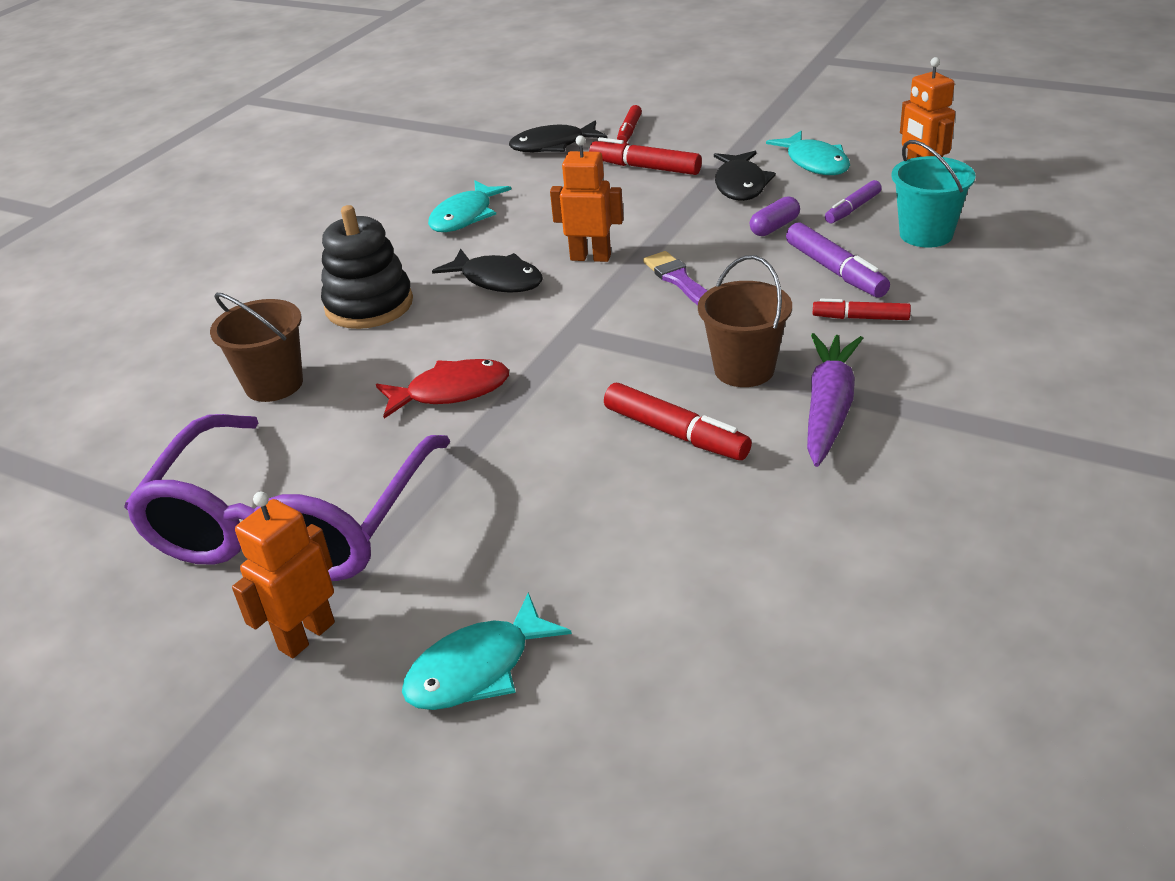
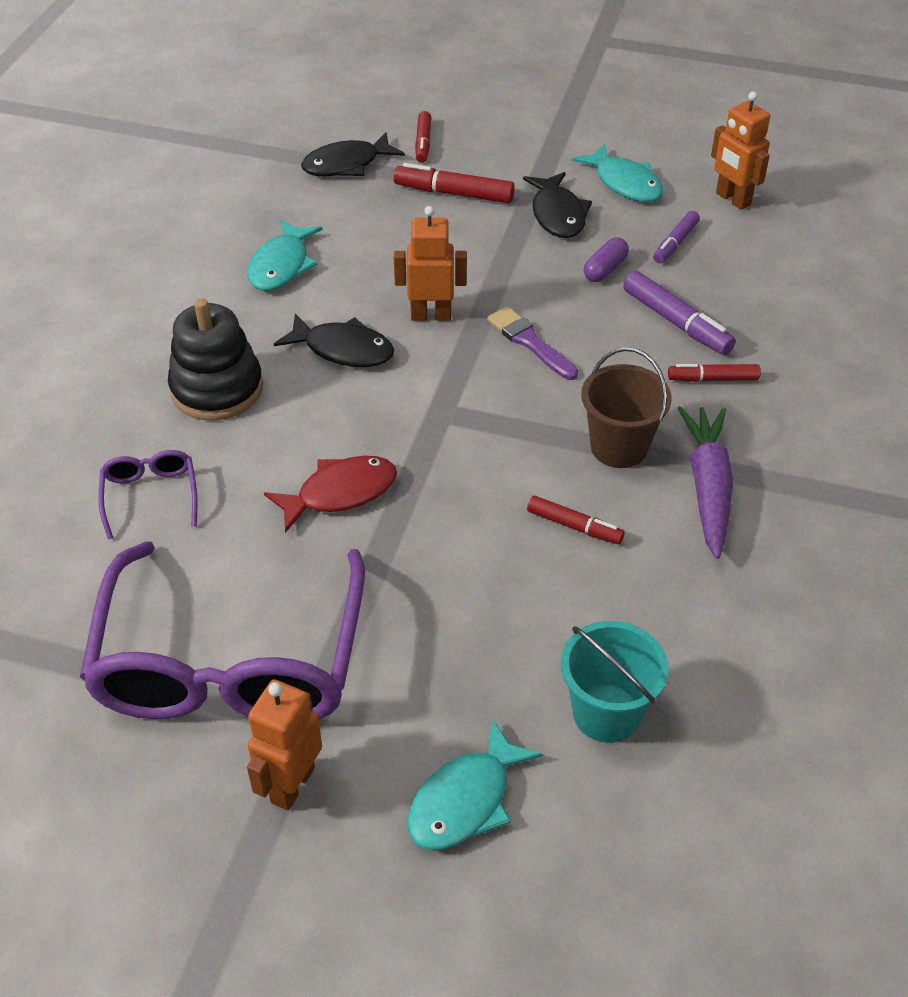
camera: 15 degrees left, 10 degrees up
brown bucket [210,293,303,402] -> purple glasses [98,450,198,539]
red marker [604,383,752,460] -> red marker [527,496,625,544], size x0.65
turquoise bucket [892,140,976,248] -> turquoise bucket moved to [561,621,669,743]

